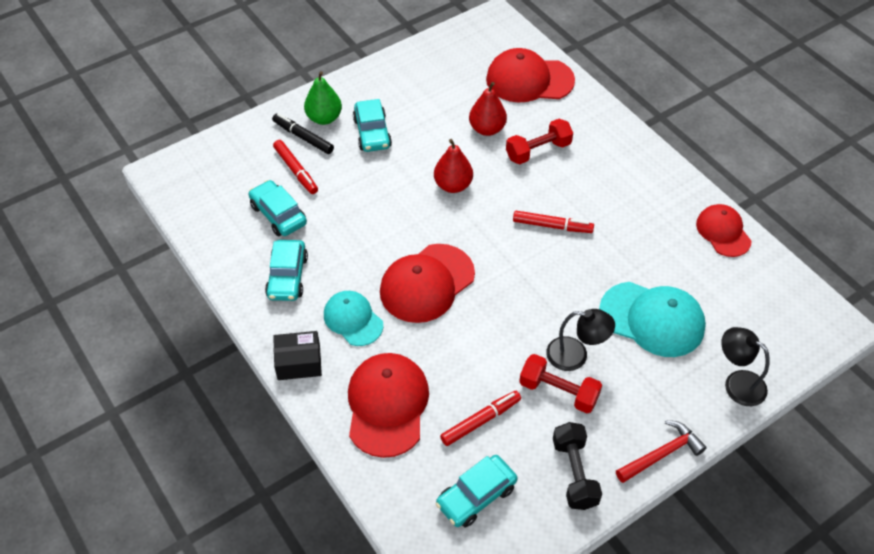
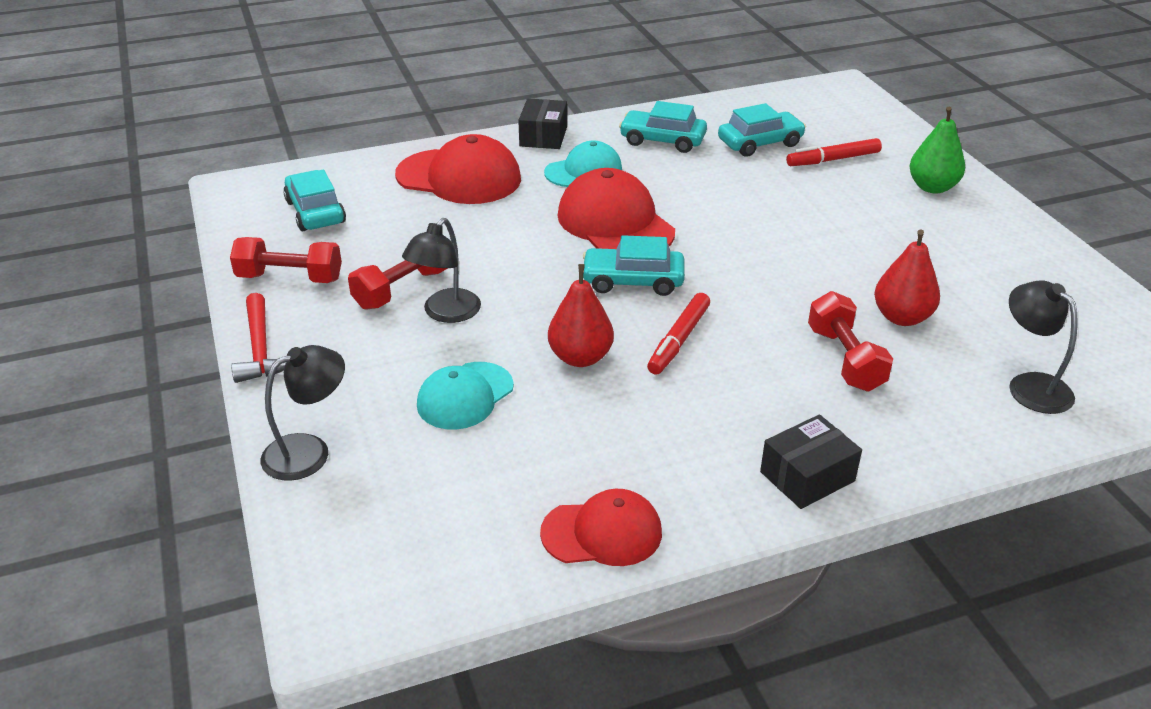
camera: 105 degrees right, 15 degrees down
black marker [272,113,334,154] -> none
turquoise car [353,99,392,152] -> turquoise car moved to [583,235,685,296]
red pear [434,139,473,193] -> red pear moved to [548,264,614,367]
red marker [440,391,521,446] -> none
red cap [486,48,575,103] -> black lamp [1009,281,1078,414]
black dumbbell [553,422,602,510] -> red dumbbell [230,237,342,283]
turquoise cap [599,282,706,357] -> turquoise cap [417,362,514,430], size x0.63
none -> black box [760,414,862,509]

